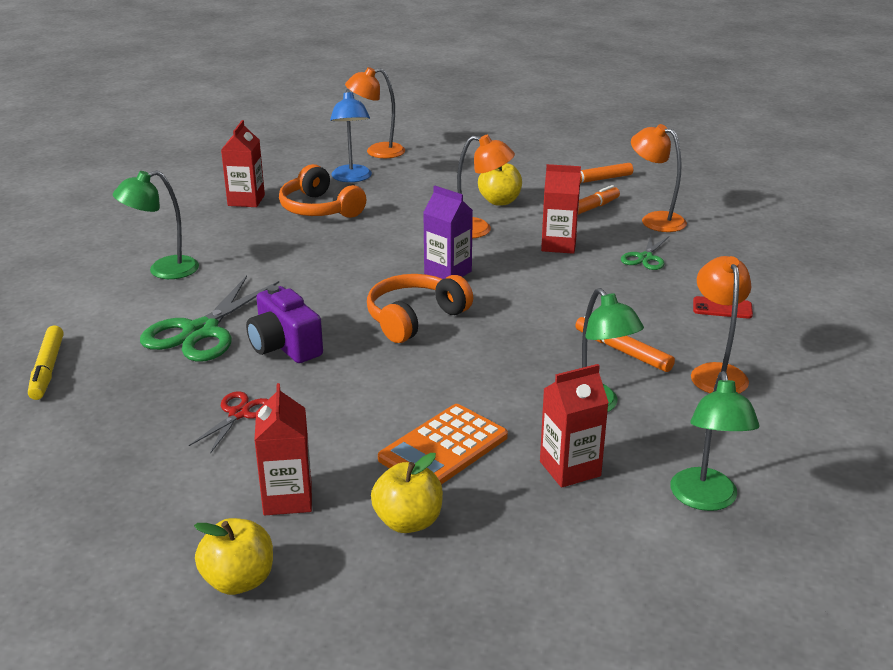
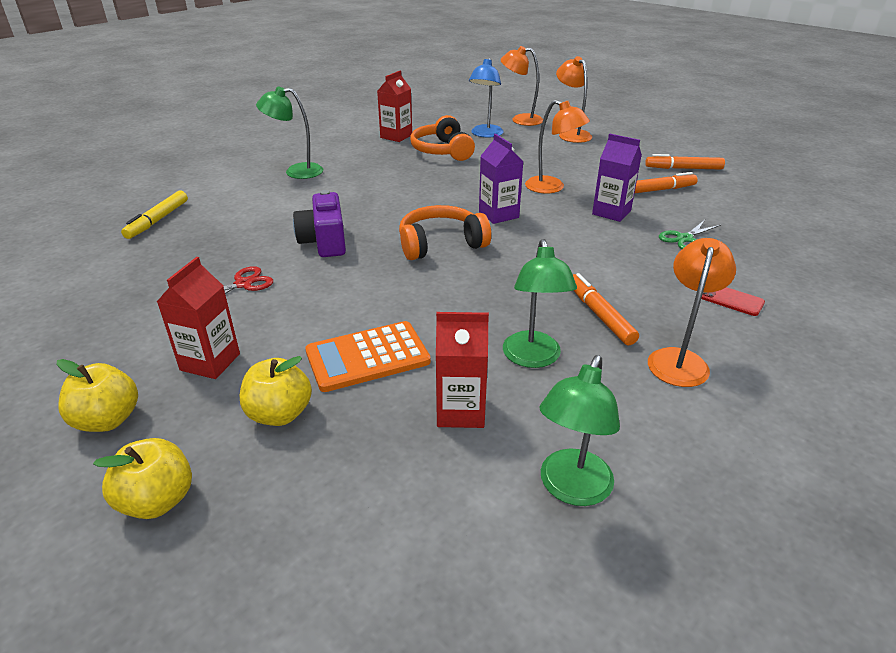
camera: 25 degrees right, 5 degrees up
green scissors [140,276,279,362] -> none
yellow apple [478,163,522,206] -> yellow apple moved to [93,438,192,519]
red carton [541,164,581,254] -> purple carton [592,134,642,222]
orange lamp [631,124,687,232] -> orange lamp moved to [556,56,592,143]

